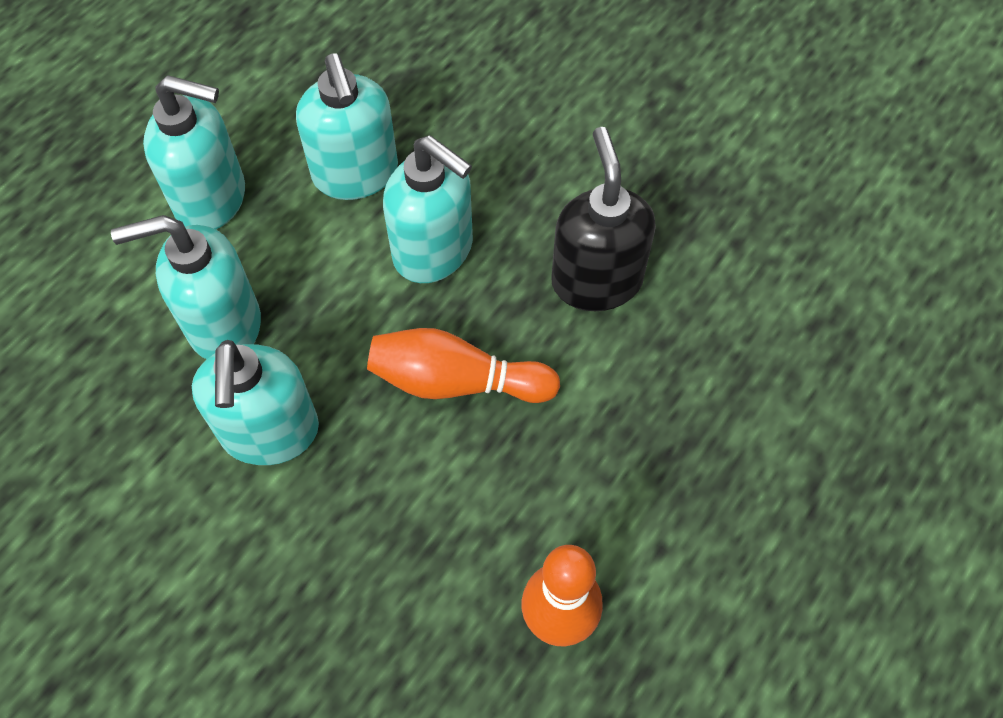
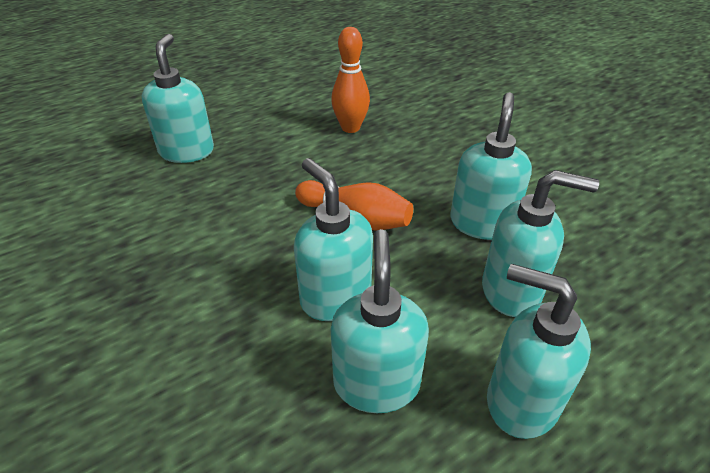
camera: 160 degrees left, 20 degrees down
black soap dispenser [551,127,656,311] -> none
none -> turquoise soap dispenser [142,34,214,163]

